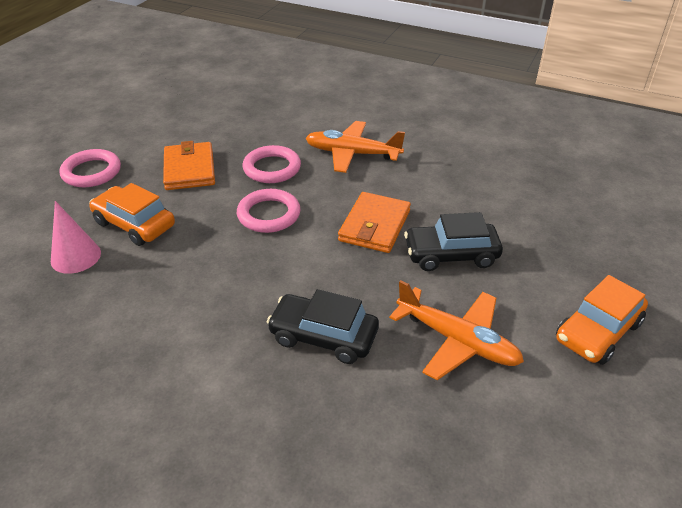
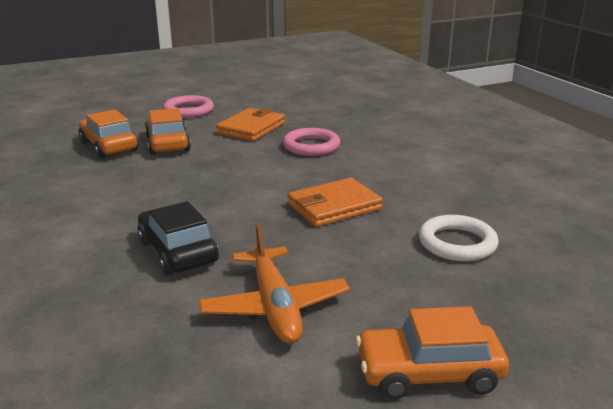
camera: 40 degrees right, 15 degrees down
pink cone [51,201,101,274] -> orange car [79,110,138,158]
pink ring [237,189,301,233] -> none
orange plane [305,121,405,173] -> none
black car [404,212,503,271] -> none
none -> white ring [419,215,499,261]

